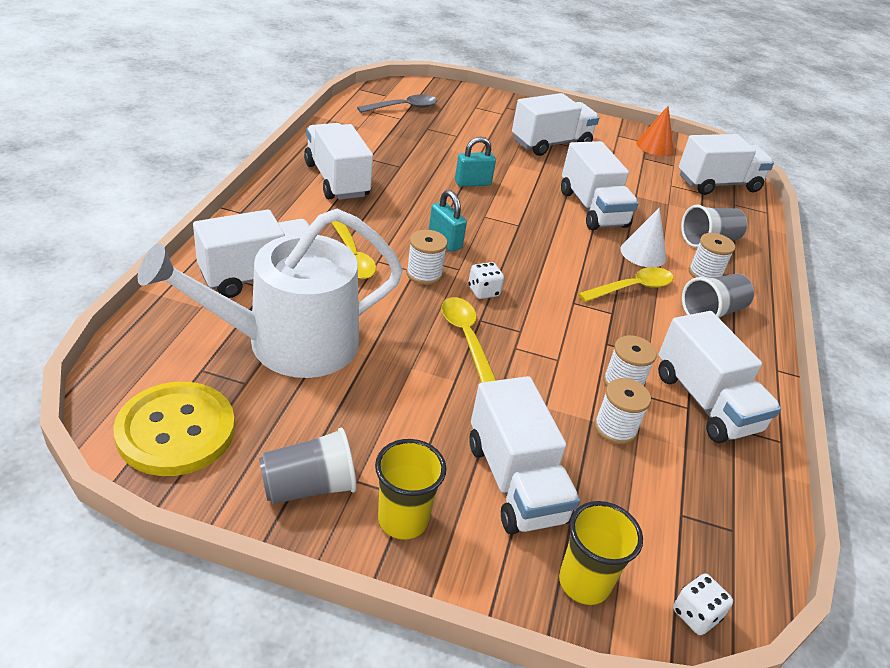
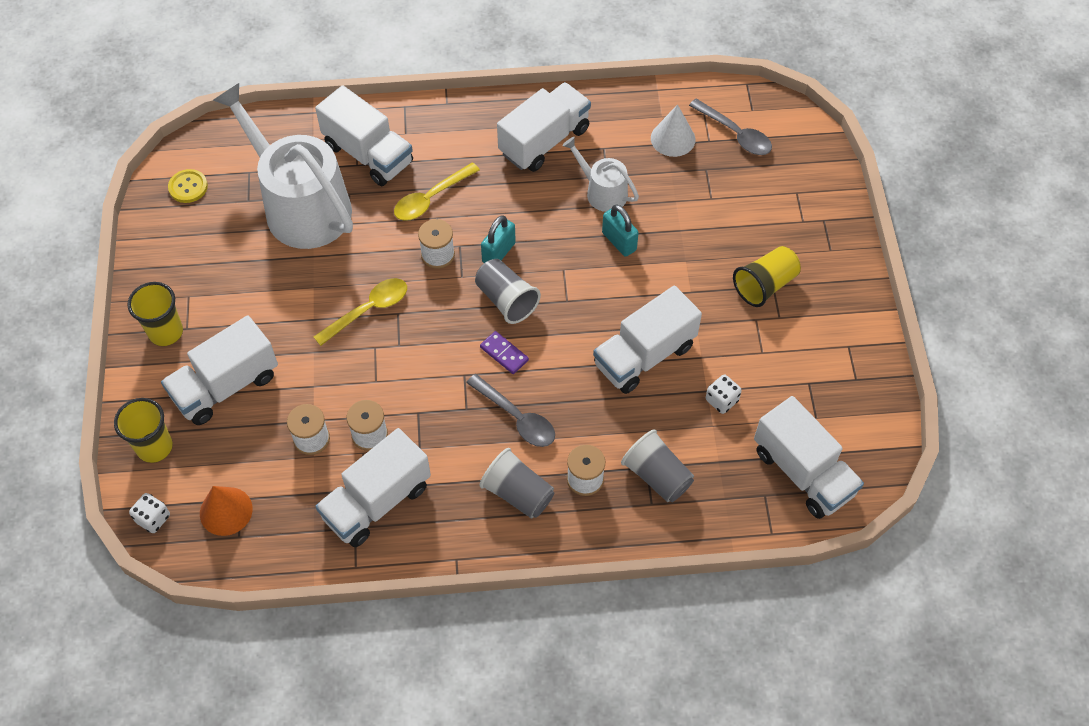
camera: 75 degrees right, 20 degrees up
yellow button [113,382,235,476] -> yellow button [168,169,208,203], size x0.49
grey cup [259,427,357,504] -> grey cup moved to [475,259,541,324]
white dice [468,262,504,299] -> white dice moved to [706,375,742,414]
white truck [512,93,599,156] -> yellow cup [733,246,801,307]
yellow spoon [578,267,674,302] -> grey spoon [466,374,555,447]
white cone [620,208,666,267] -> white cone moved to [651,104,695,157]
orange cone [636,106,674,156] -> orange cone moved to [200,486,253,536]
none -> purple domino [480,331,529,374]
none -> white watering can [562,137,639,212]

